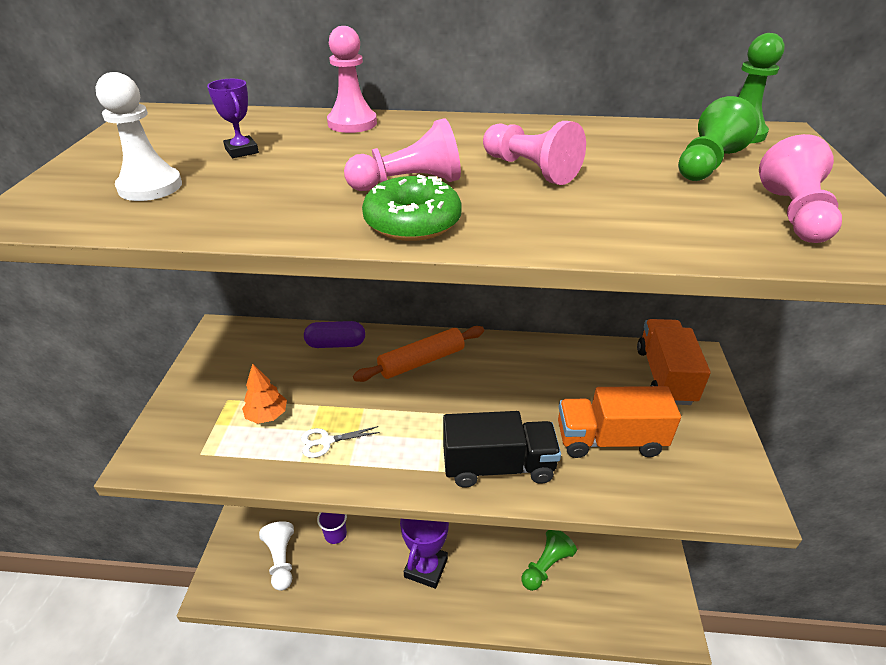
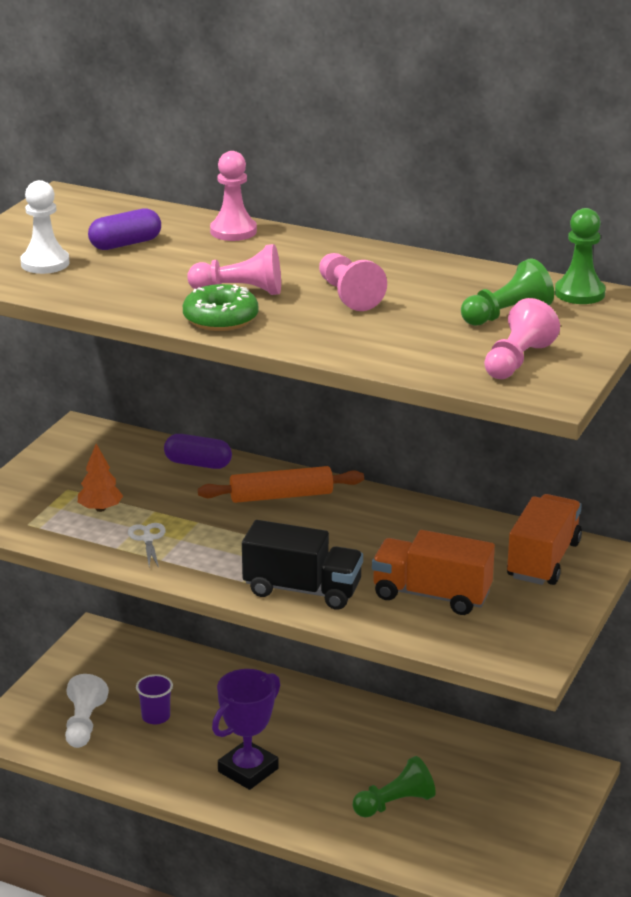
camera: 20 degrees right, 10 degrees down
purple trophy [207,79,259,158] -> purple capsule [88,208,161,250]
white scissors [301,426,380,458] -> white scissors turned 75 degrees clockwise [128,523,166,568]

